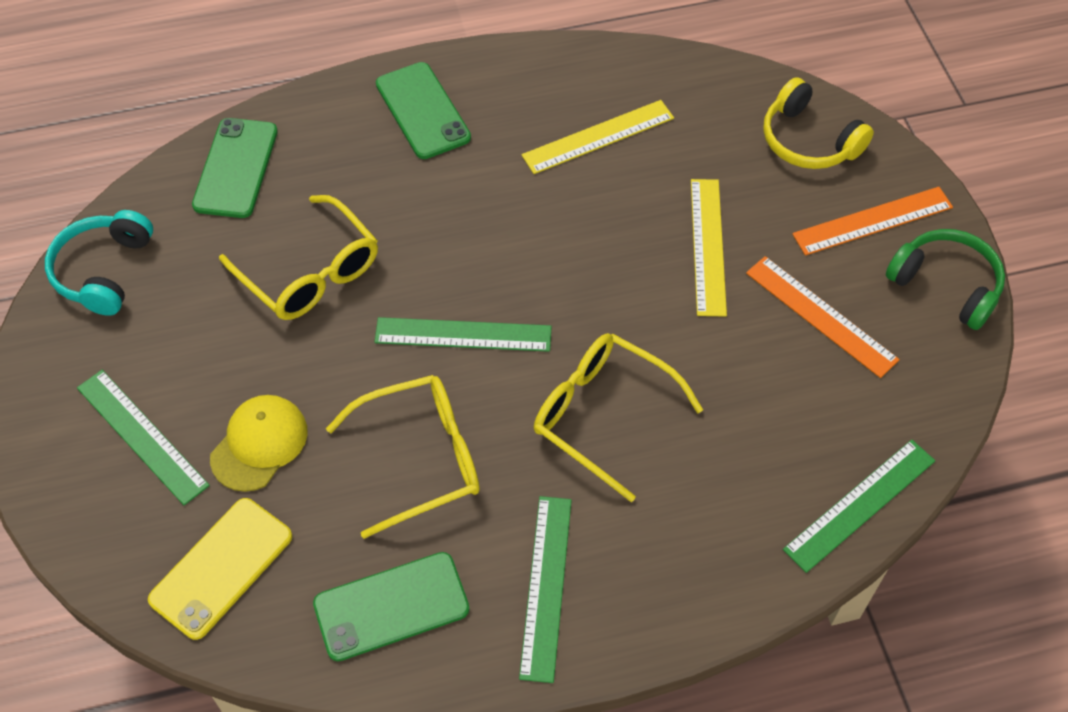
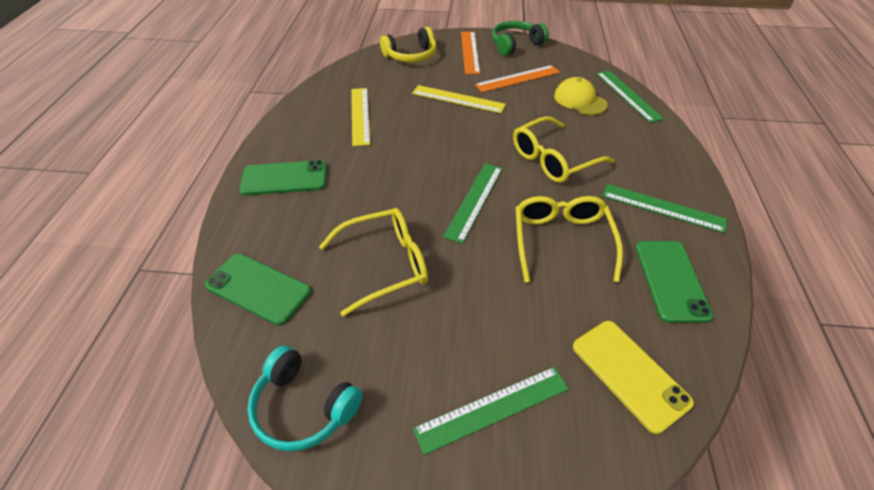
camera: 70 degrees left, 10 degrees down
yellow cap [210,395,308,492] -> yellow cap moved to [554,77,608,115]

